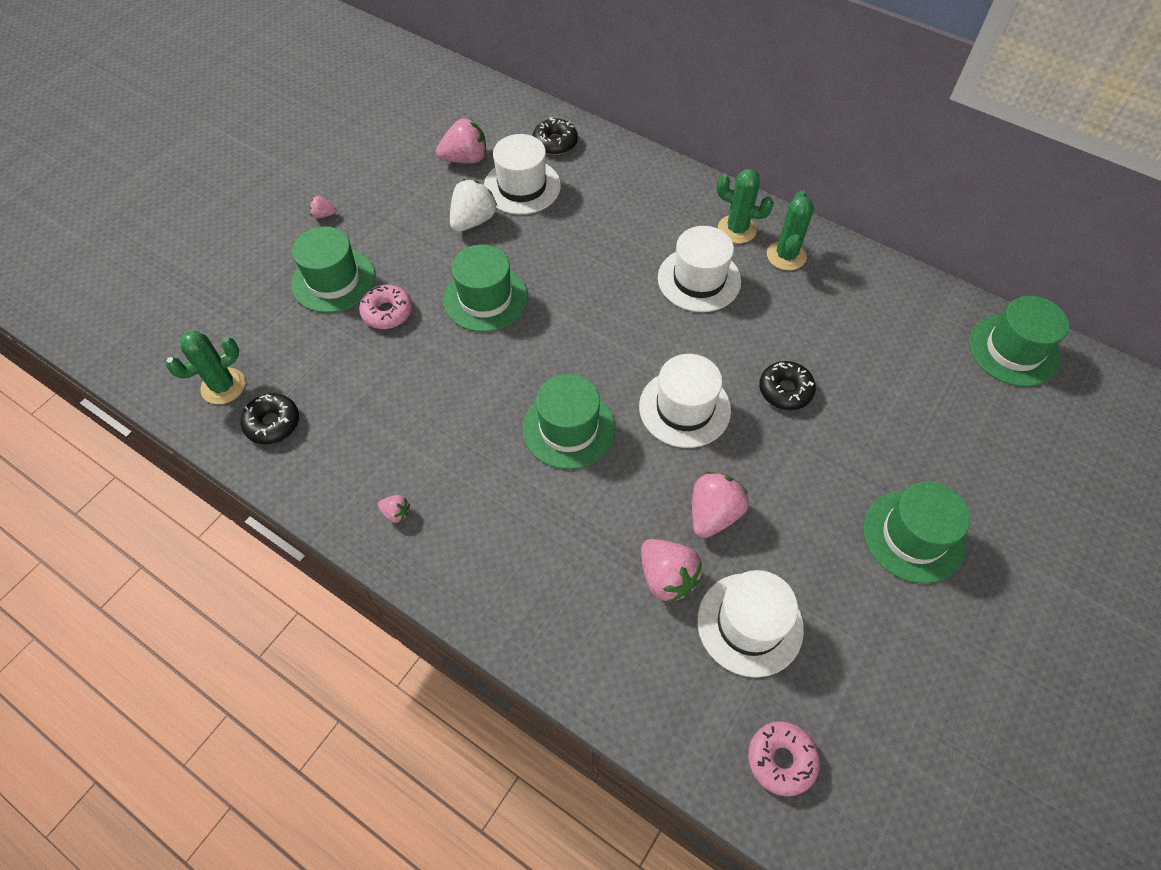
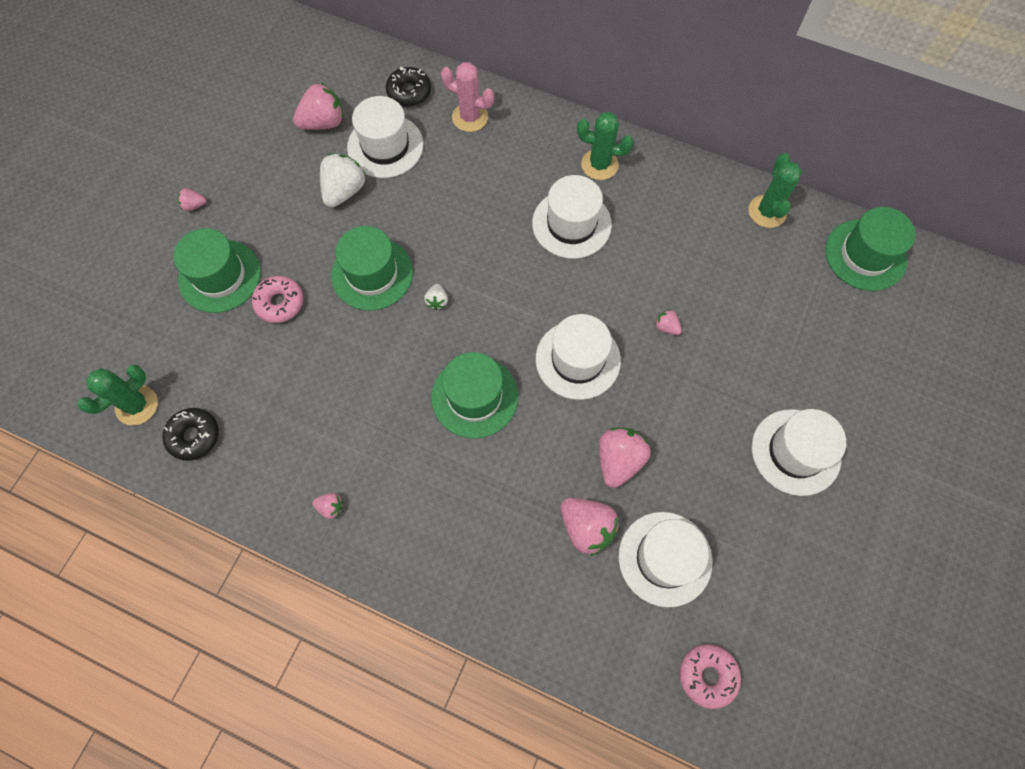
camera: 10 degrees left, 10 degrees up
black donut [759,361,816,410] -> pink strawberry [655,309,682,335]
green cactus [767,191,814,270] -> green cactus moved to [748,153,802,228]
green hat [863,481,970,584] -> white hat [752,409,846,496]
none -> white strawberry [424,284,448,310]
none -> pink cactus [441,62,494,132]

